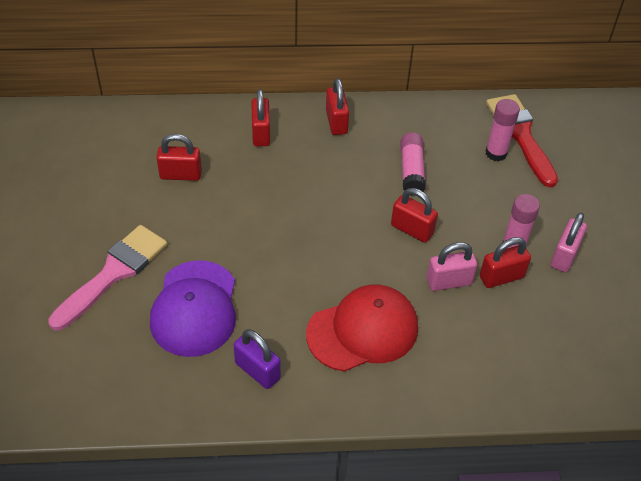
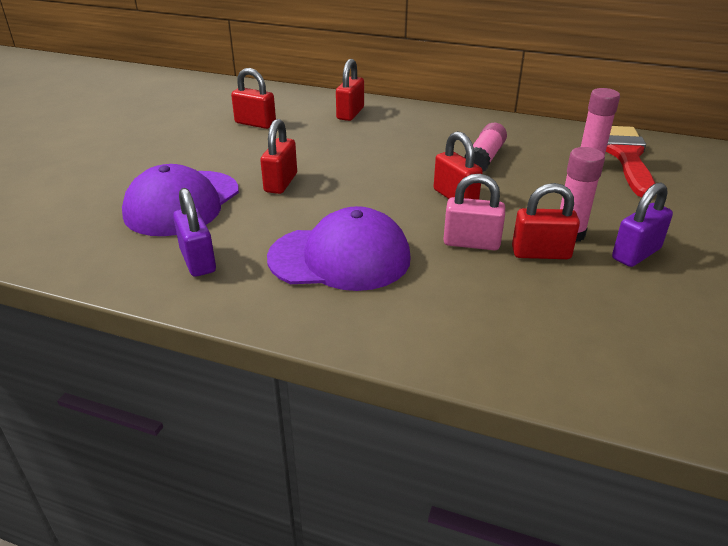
camera: 25 degrees right, 15 degrees down
pink brush [48,225,167,330] -> none
red cap [306,285,418,372] -> purple cap [267,206,411,291]
red padlock [326,78,349,135] -> red padlock moved to [260,119,297,194]
pink padlock [551,213,587,272] -> purple padlock [612,182,673,267]

